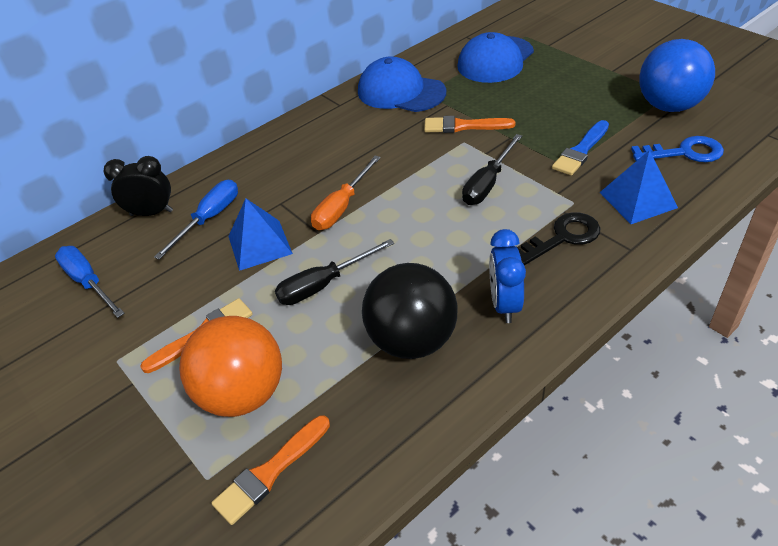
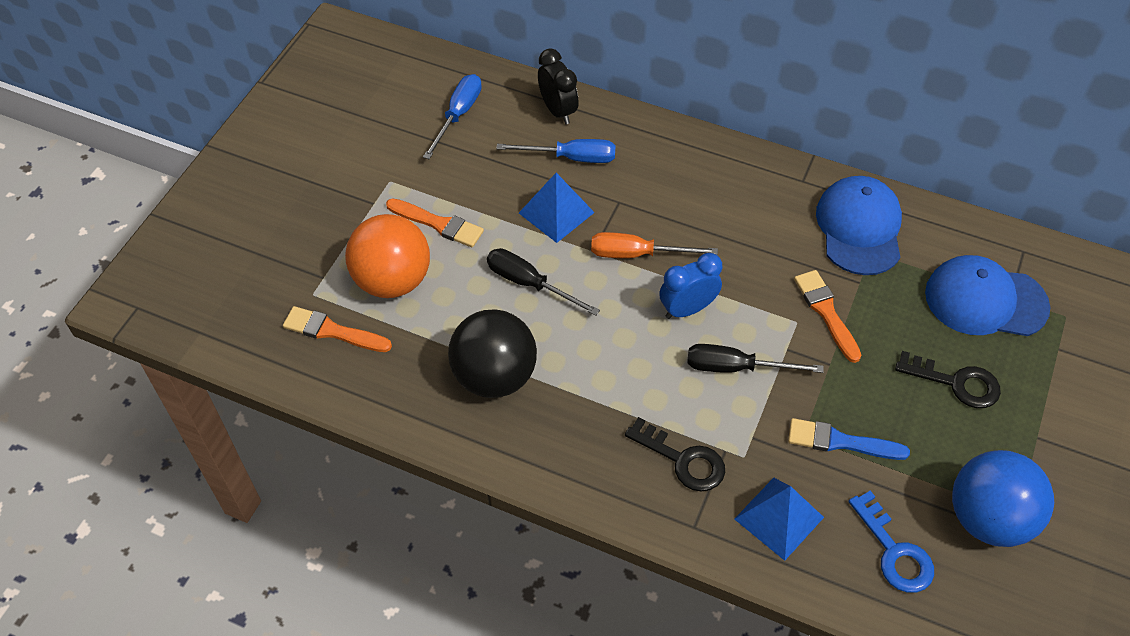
camera: 60 degrees right, 10 degrees up
blue clock [489,229,526,323] -> blue clock moved to [659,253,722,319]
none -> black key [895,351,1001,408]

